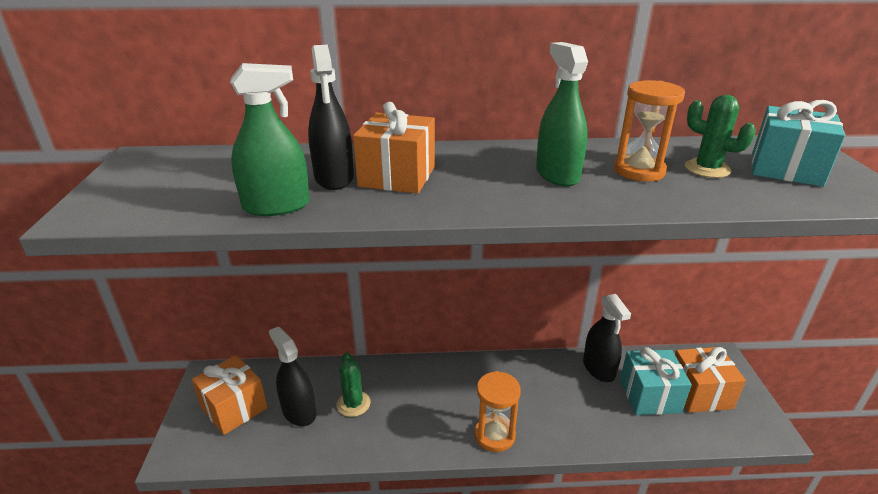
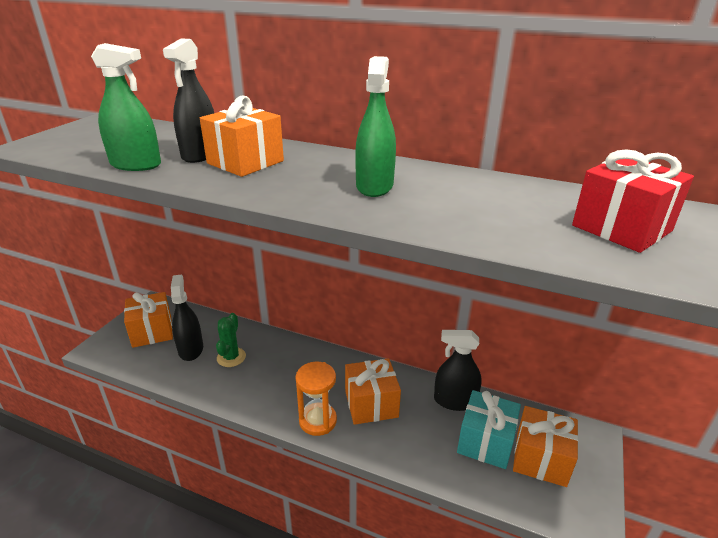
camera: 25 degrees right, 0 degrees up
black spray bottle [583,294,631,382] -> black spray bottle turned 90 degrees clockwise [434,330,482,411]
orange hourglass [614,80,685,182] -> none
green cactus [685,95,756,178] -> none
turquoise gift [752,100,845,187] -> red gift [572,149,694,253]
none -> orange gift [345,358,401,425]

